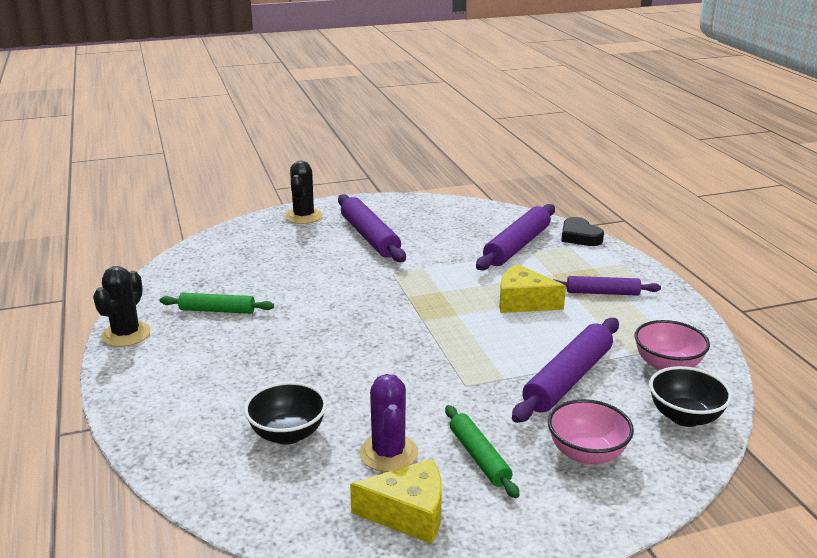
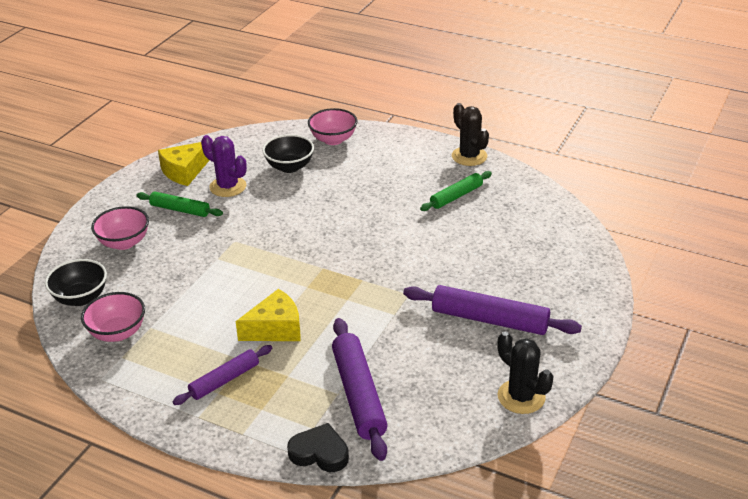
camera: 135 degrees right, 10 degrees up
black cactus [285,161,322,224] -> black cactus moved to [497,332,554,414]
purple rolling pin [512,318,619,423] -> none
none -> pink bowl [308,108,357,145]

